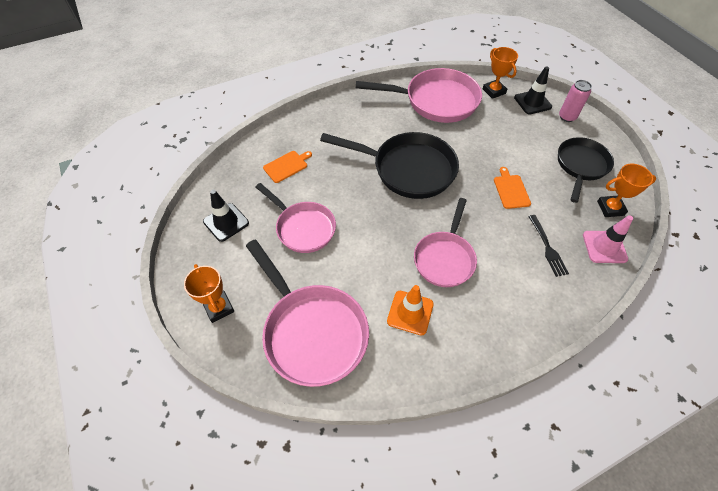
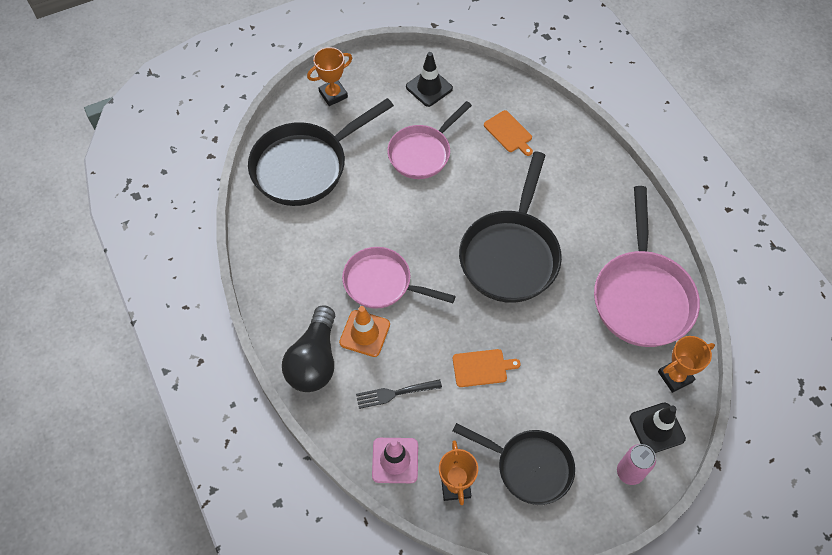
camera: 90 degrees right, 5 degrees up
pink pan [246,240,369,387] -> black pan [248,98,394,206]
orange traffic cone [387,285,434,336] -> orange traffic cone moved to [339,306,390,357]
none -> black light bulb [282,306,335,392]

